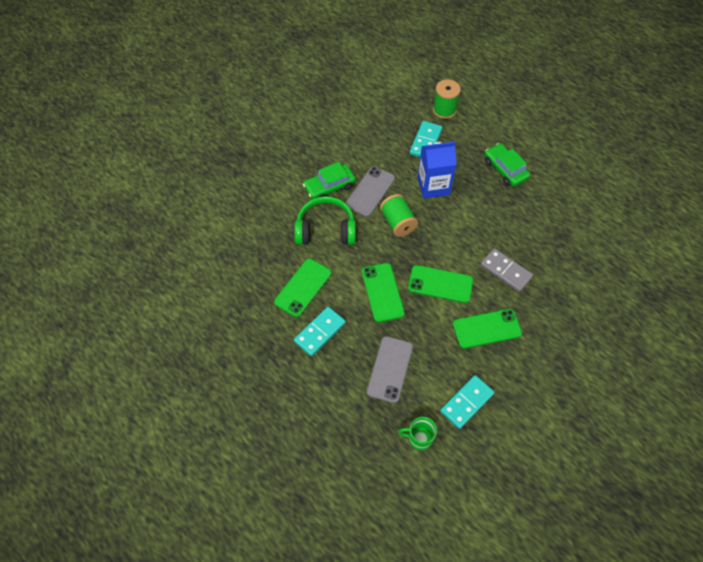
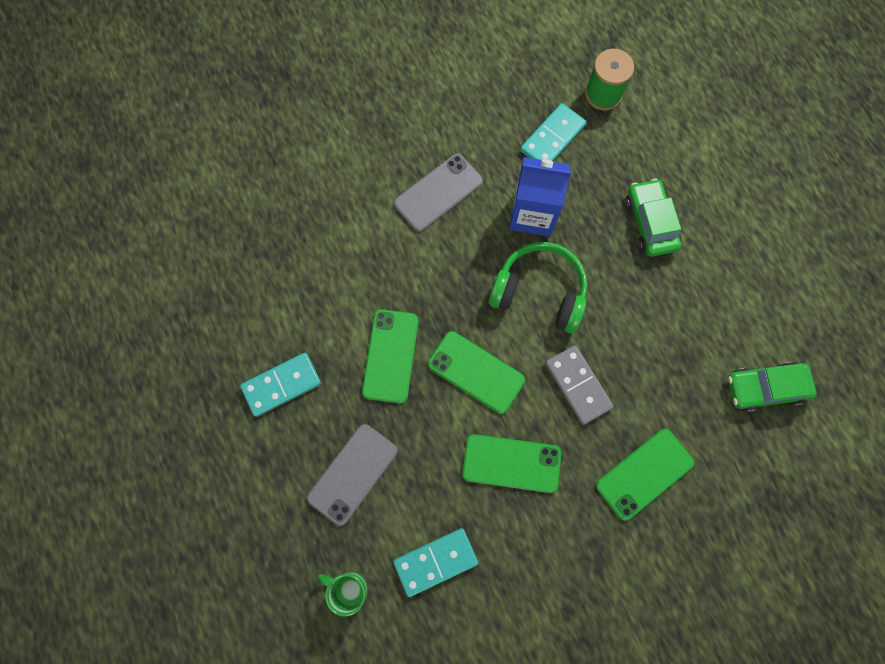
camera: 20 degrees right, 15 degrees up
green phone [274,258,331,317] -> green phone moved to [596,429,695,521]
green headphones [294,196,356,245] -> green headphones moved to [489,242,588,334]
green car [303,162,356,199] -> green car moved to [728,362,817,412]
green spool [380,194,418,237] -> none

